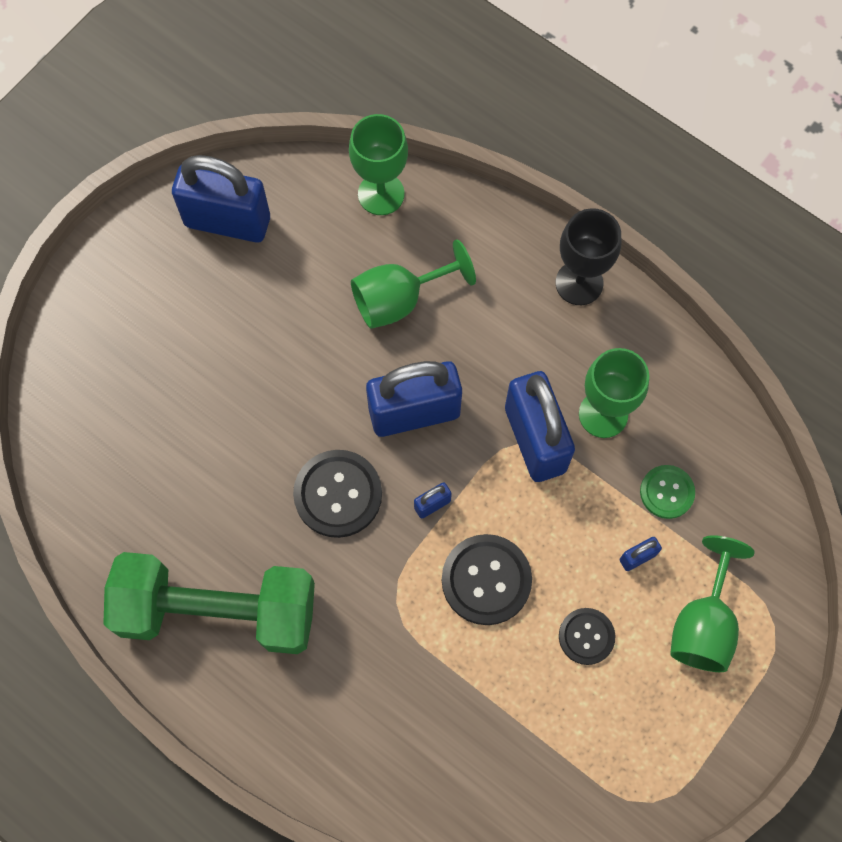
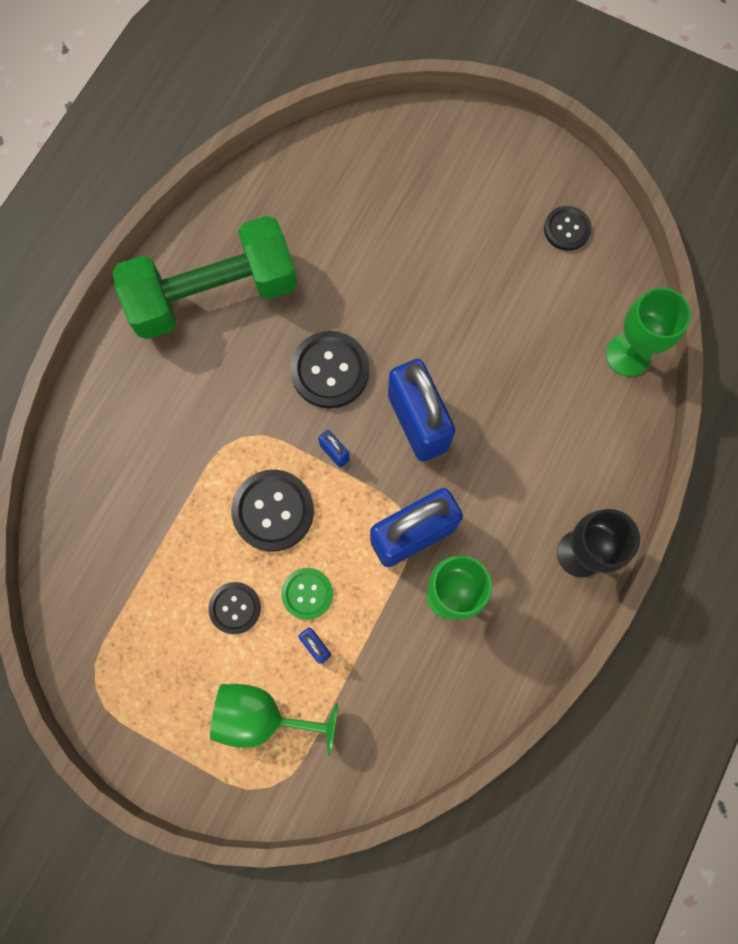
camera: 80 degrees right, 5 degrees up
green dumbbell [103,552,315,654] -> green dumbbell turned 75 degrees clockwise [113,216,297,339]
blue padlock [172,155,270,243] -> black button [544,206,592,251]
green goblet [351,239,476,329] -> none
green button [640,465,695,519] -> green button moved to [281,568,333,620]

